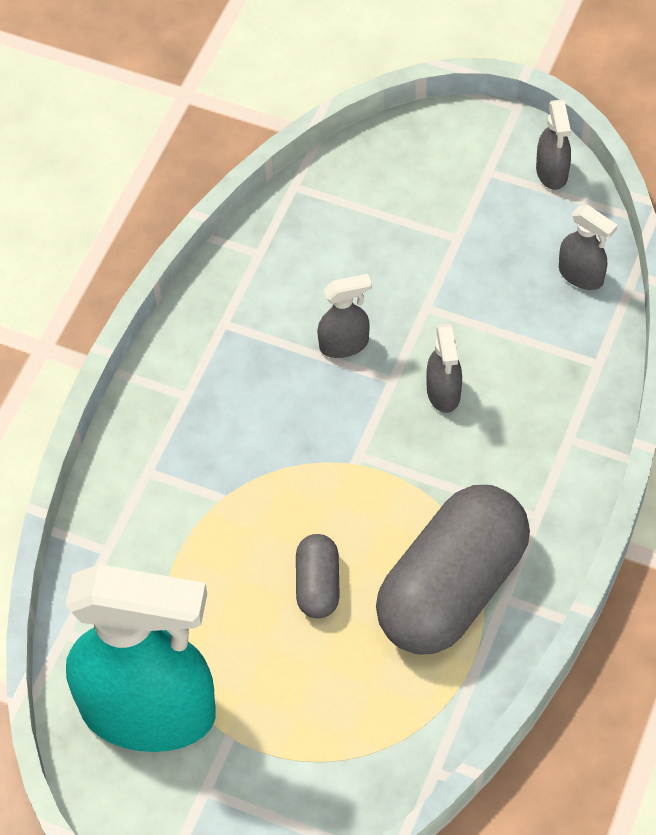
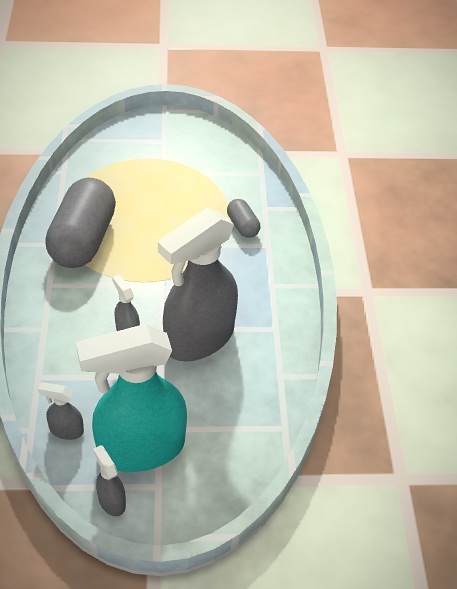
camera: 150 degrees right, 10 degrees down
turquoise spray bottle [65,564,216,752] -> turquoise spray bottle moved to [76,324,187,472]
grey capsule [296,534,340,618] -> grey capsule moved to [227,199,260,238]
grey spray bottle [317,274,372,358] -> grey spray bottle [158,208,238,361], size x2.46

